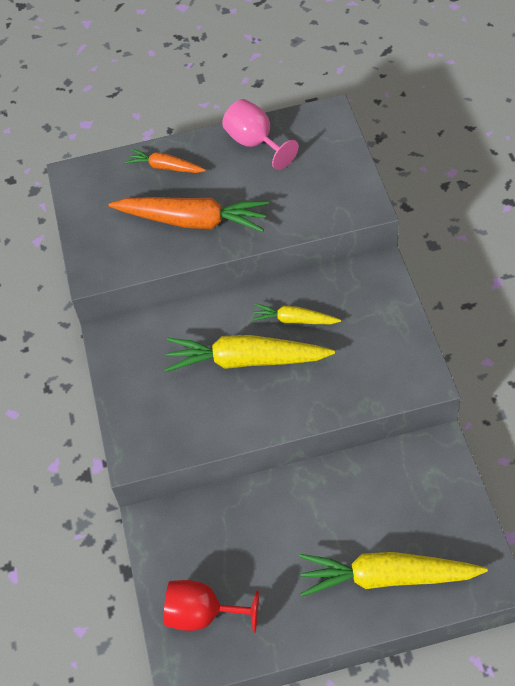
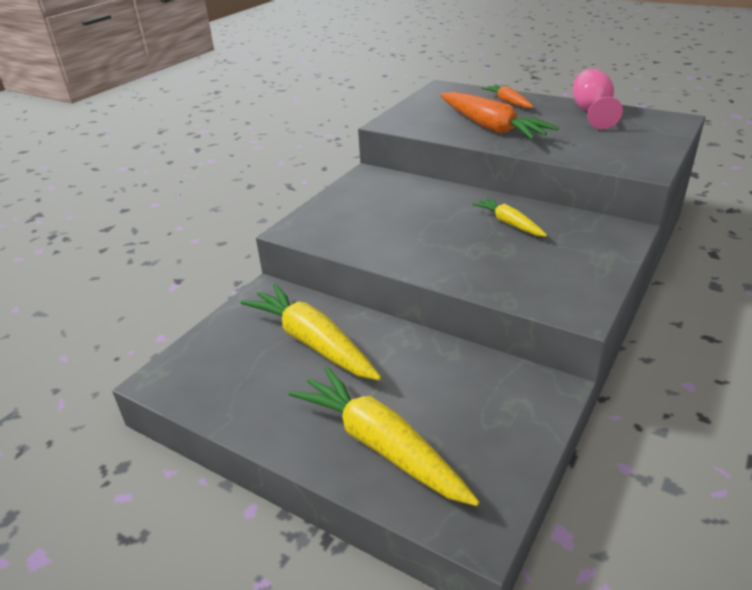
camera: 40 degrees right, 20 degrees down
yellow carrot [164,335,335,372] -> yellow carrot moved to [241,284,381,380]
red goblet [164,580,259,633] -> none

